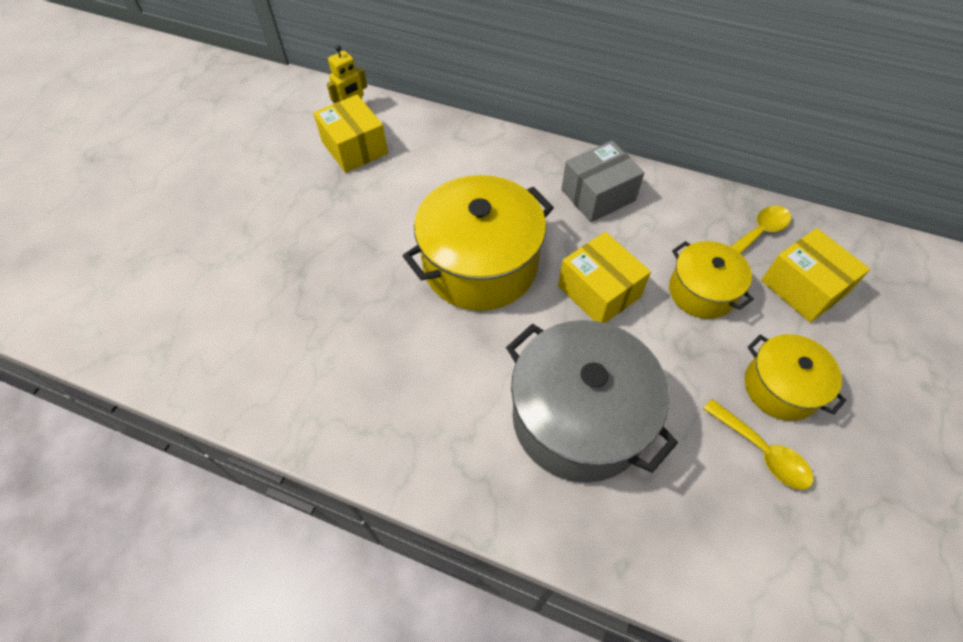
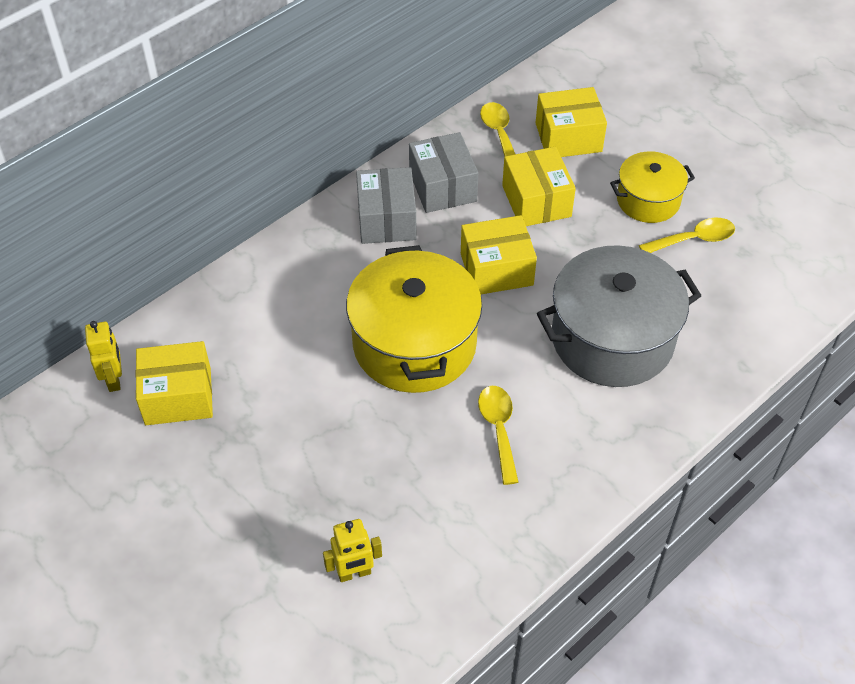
camera: 65 degrees left, 5 degrees down
yellow pot [669,241,754,319] -> yellow box [502,147,576,226]
none -> yellow robot [323,519,382,582]
none -> grey box [409,132,478,213]
none -> yellow spoon [478,386,519,485]

